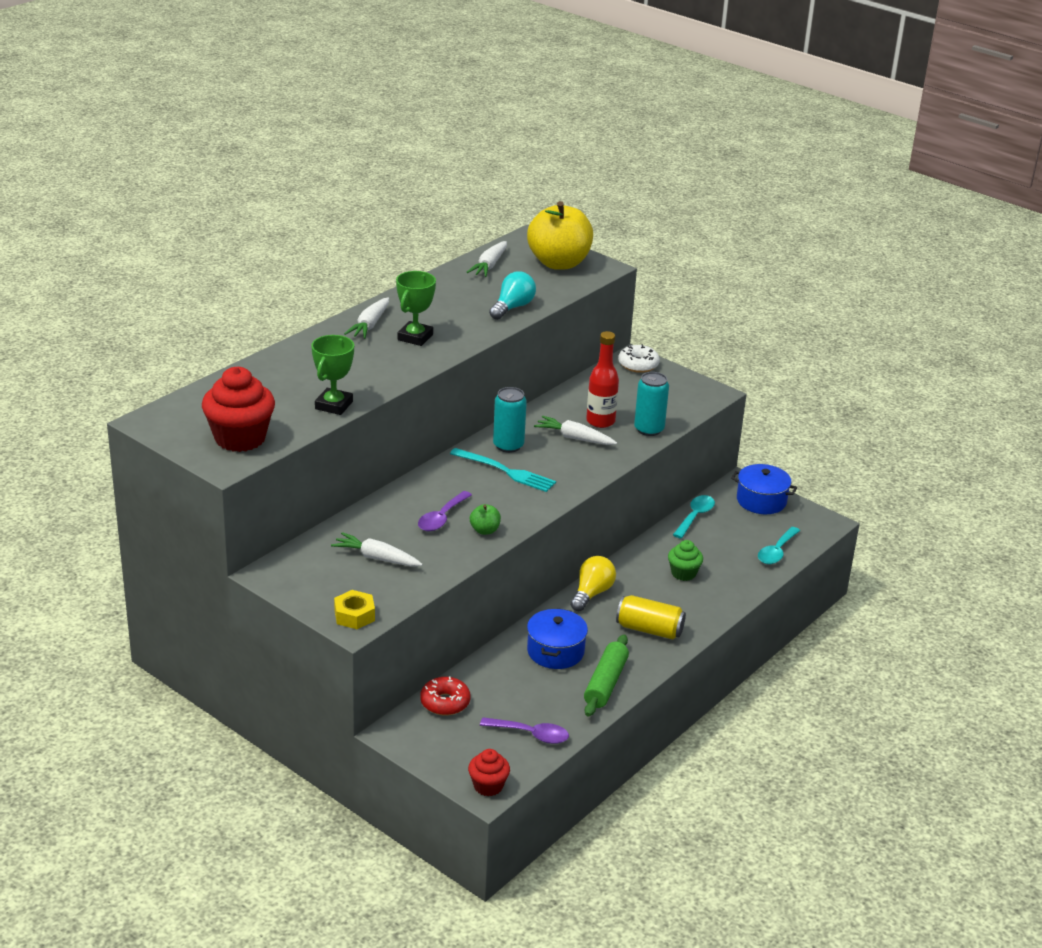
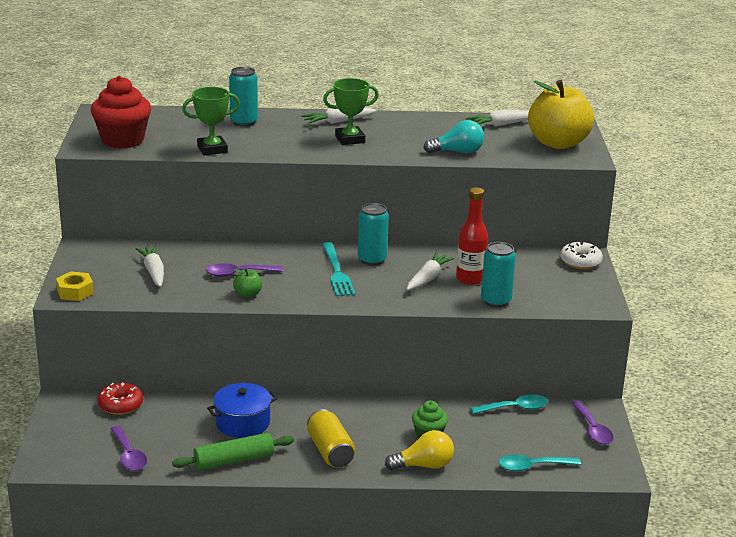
camera: 50 degrees right, 5 degrees down
red cupcake [468,749,510,796] -> none
white carrot [534,416,617,445] -> white carrot turned 45 degrees clockwise [407,252,455,290]
yellow light bulb [570,556,616,611] -> yellow light bulb moved to [385,430,454,470]
blue pot [731,464,797,514] -> purple spoon [571,400,614,444]
none -> turquoise can [229,67,258,126]

